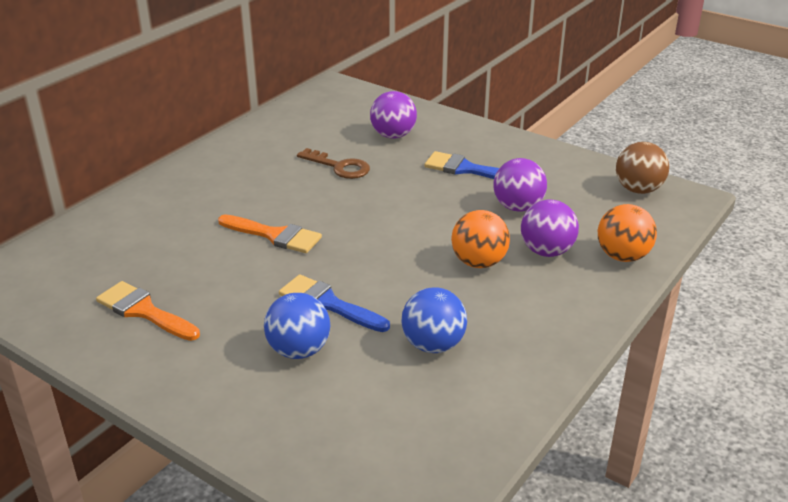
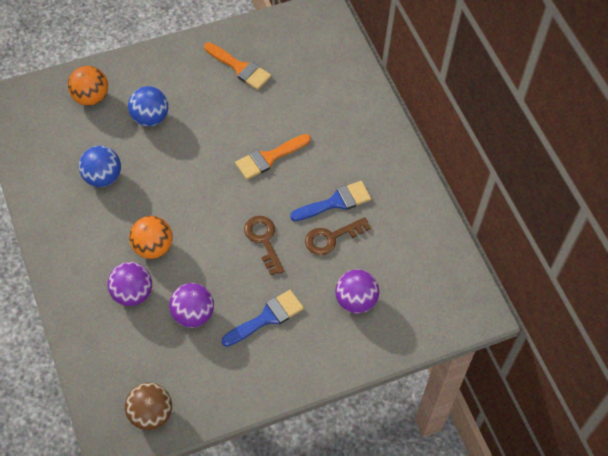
camera: 120 degrees right, 25 degrees up
orange brush [96,281,200,341] -> orange brush turned 60 degrees clockwise [204,42,271,90]
blue brush [279,274,390,332] -> blue brush moved to [290,181,371,221]
orange ball [598,204,657,262] -> orange ball moved to [68,66,108,106]
none -> brown key [244,216,284,275]

